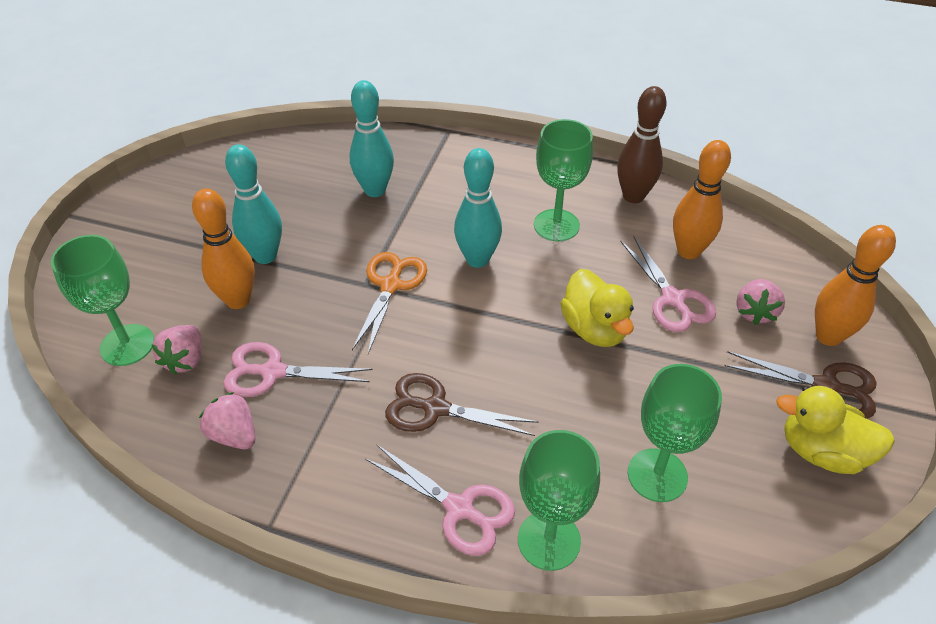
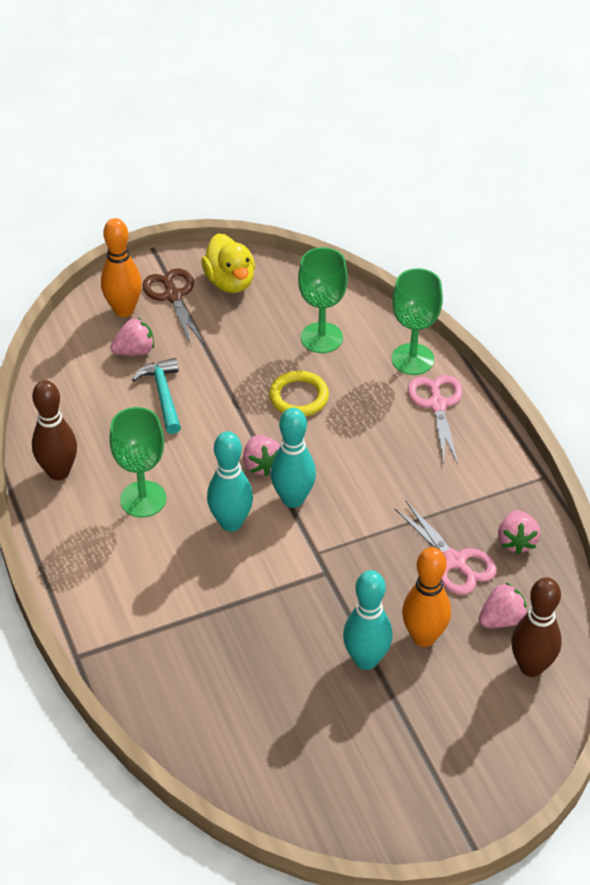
camera: 130 degrees left, 0 degrees up
green goblet [51,235,154,366] -> brown bowling pin [512,577,562,677]
turquoise bowling pin [350,80,394,197] -> turquoise bowling pin moved to [270,408,316,508]
orange scissors [352,252,427,354] -> none
brown scissors [385,373,539,436] -> none
yellow duck [560,269,634,347] -> none
pink scissors [620,236,716,332] -> turquoise hammer [132,358,181,434]
orange bowling pin [673,140,731,259] -> none
none -> pink strawberry [243,435,280,476]
none -> yellow ring [269,371,329,417]

